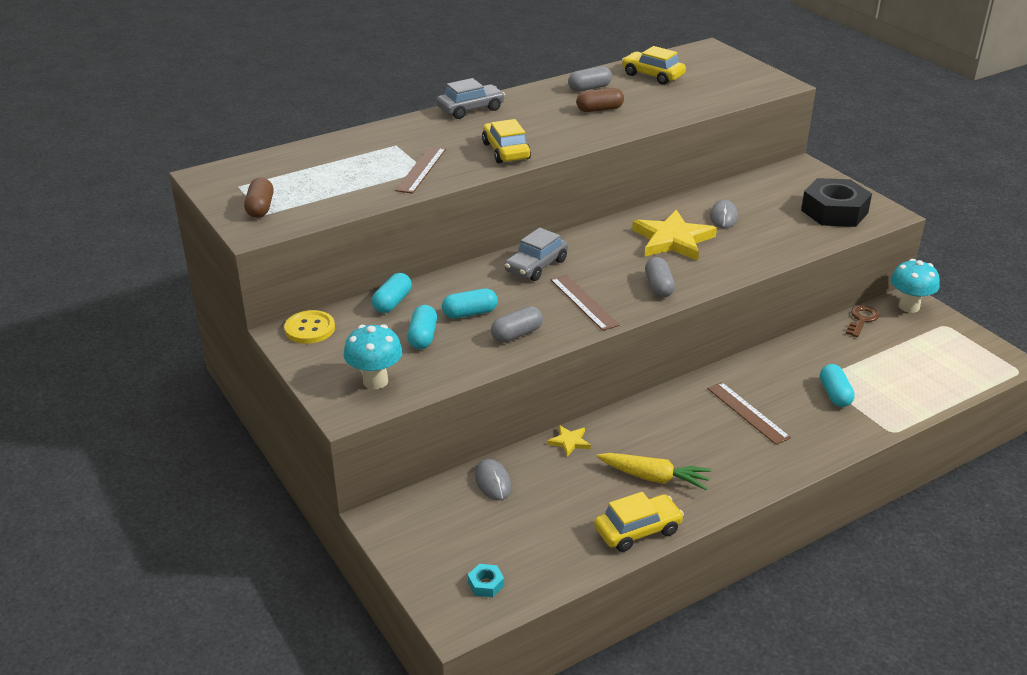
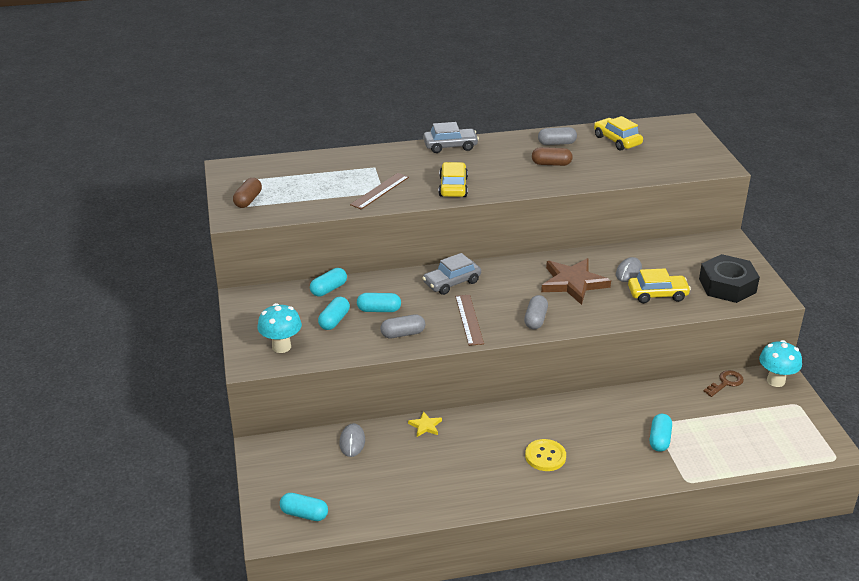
camera: 20 degrees right, 0 degrees up
yellow button [284,310,335,344] -> yellow button moved to [525,439,566,471]
turquoise nut [468,564,504,597] -> turquoise capsule [280,493,328,521]
yellow car [594,492,684,552] -> yellow car moved to [628,268,691,303]
yellow carrot [597,453,711,490] -> none
yellow star [632,210,717,261] -> brown star [541,258,611,305]
brown ruler [707,382,791,445] -> none

